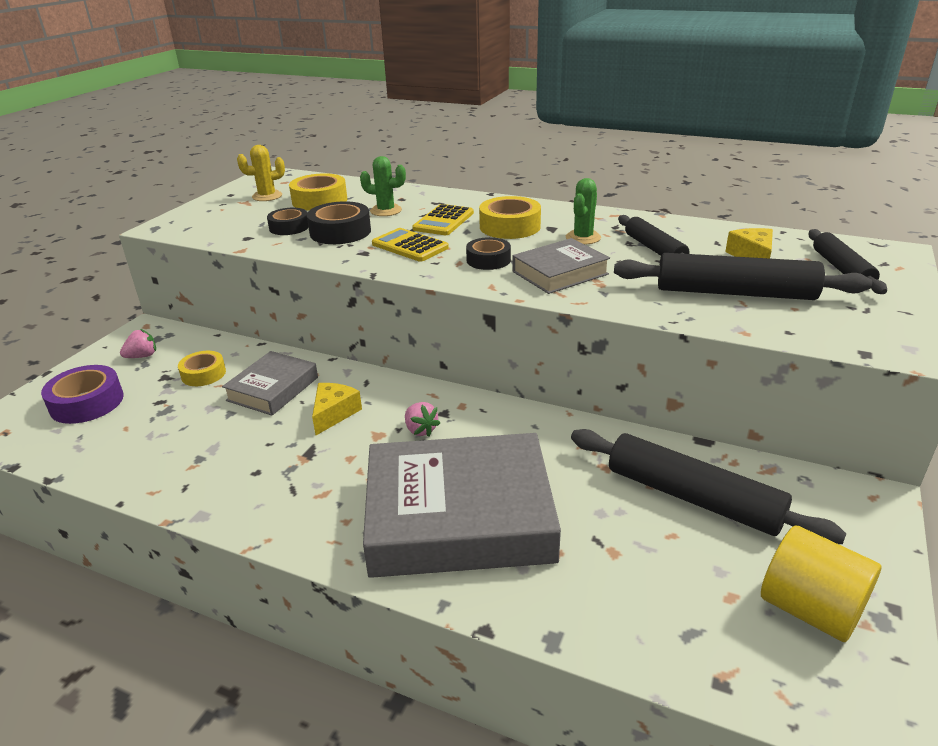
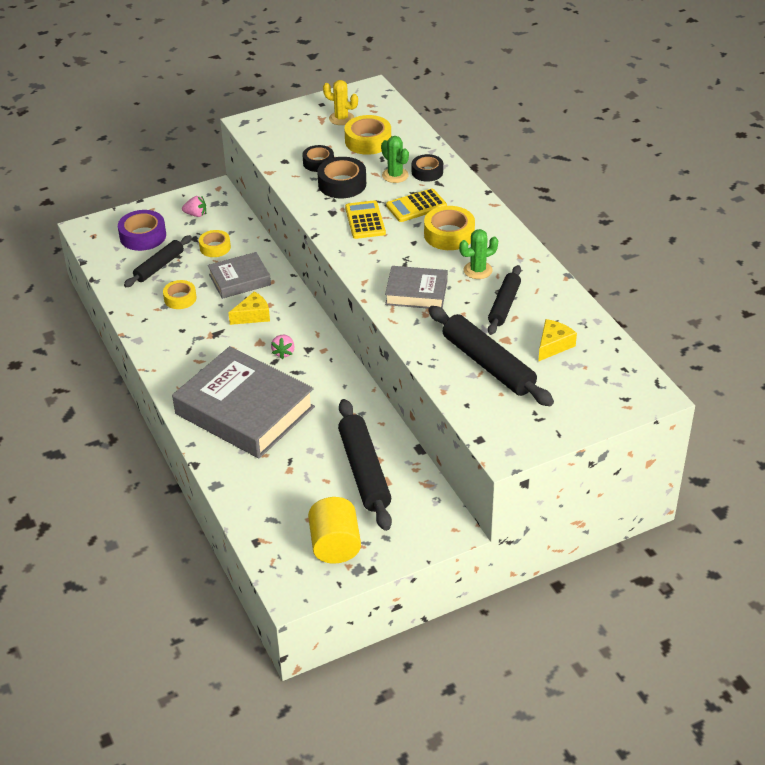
camera: 40 degrees right, 10 degrees up
black tape [466,237,511,270] -> black tape moved to [412,154,443,182]
black rolling pin [809,229,887,294] -> black rolling pin moved to [124,235,192,287]
none -> yellow tape [163,280,196,309]

